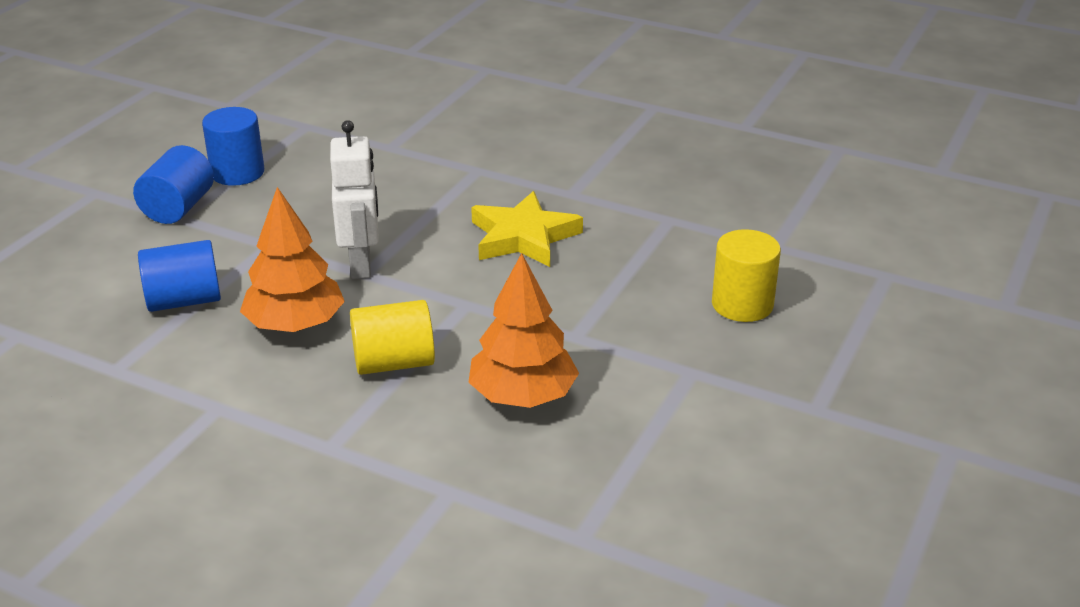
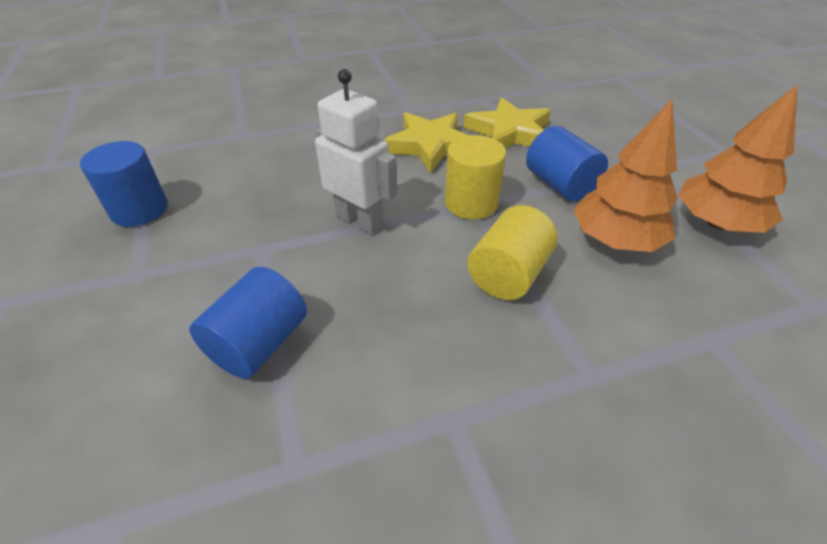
camera: 45 degrees left, 10 degrees up
blue cylinder [133,145,214,224] -> blue cylinder moved to [526,126,608,201]
orange tree [240,187,345,332] -> orange tree moved to [678,84,798,233]
yellow cylinder [712,229,781,322] -> yellow cylinder moved to [445,135,506,219]
none -> yellow star [464,97,551,148]

